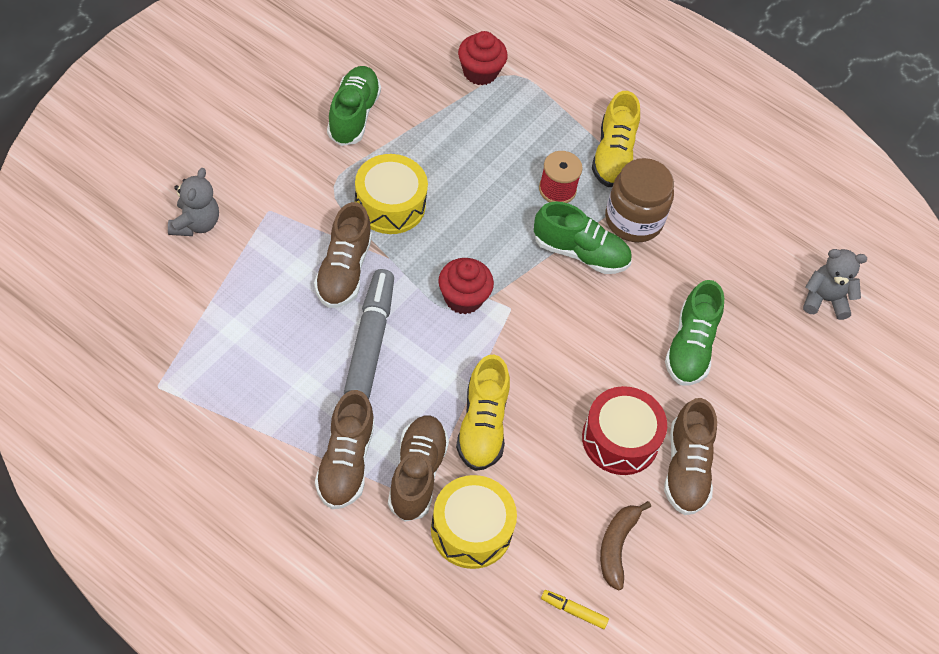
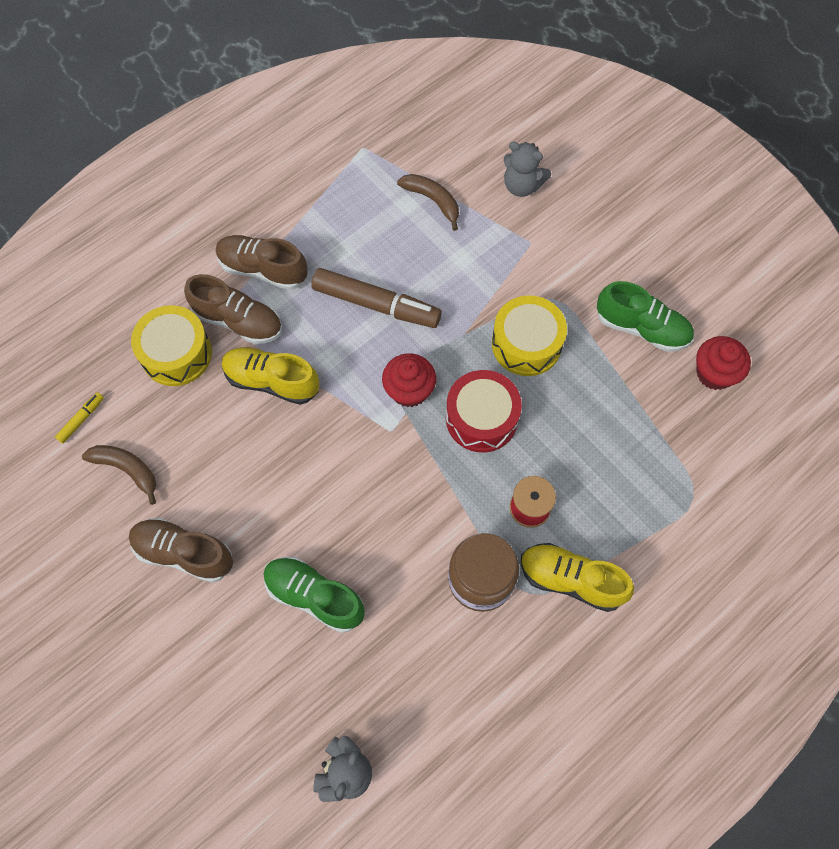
camera: 110 degrees right, 10 degrees up
brown shoe [314,202,372,308] -> none
grey marker [344,269,394,399] -> brown marker [312,268,442,328]
red cupcake [458,31,508,85] -> red cupcake moved to [696,336,751,390]
green shoe [534,201,632,274] -> none
red drum [582,386,667,475] -> red drum moved to [446,370,522,452]
none -> brown banana [397,174,459,231]

